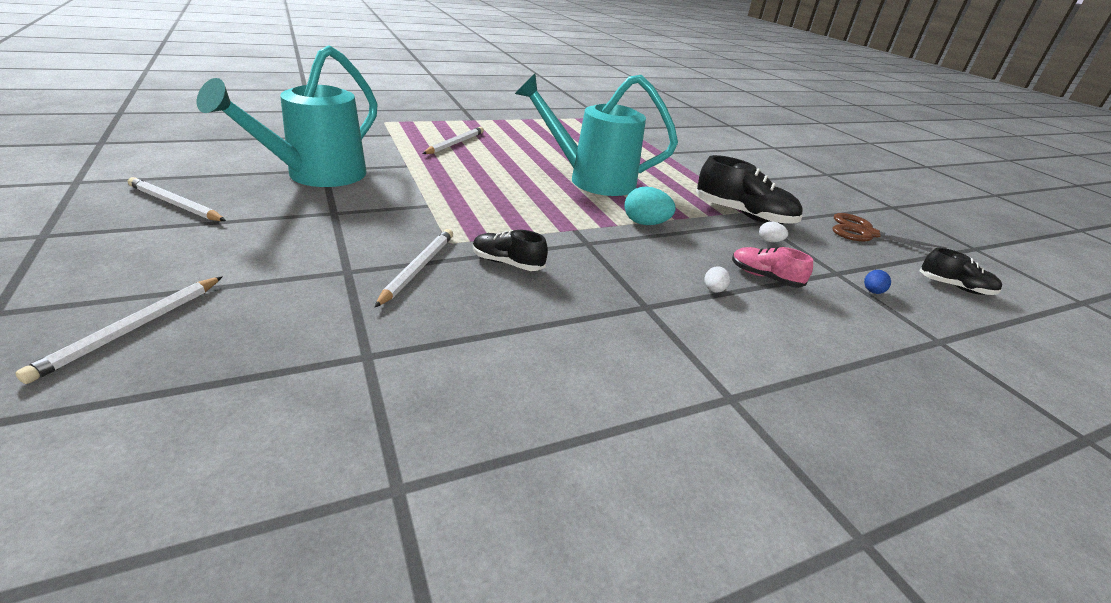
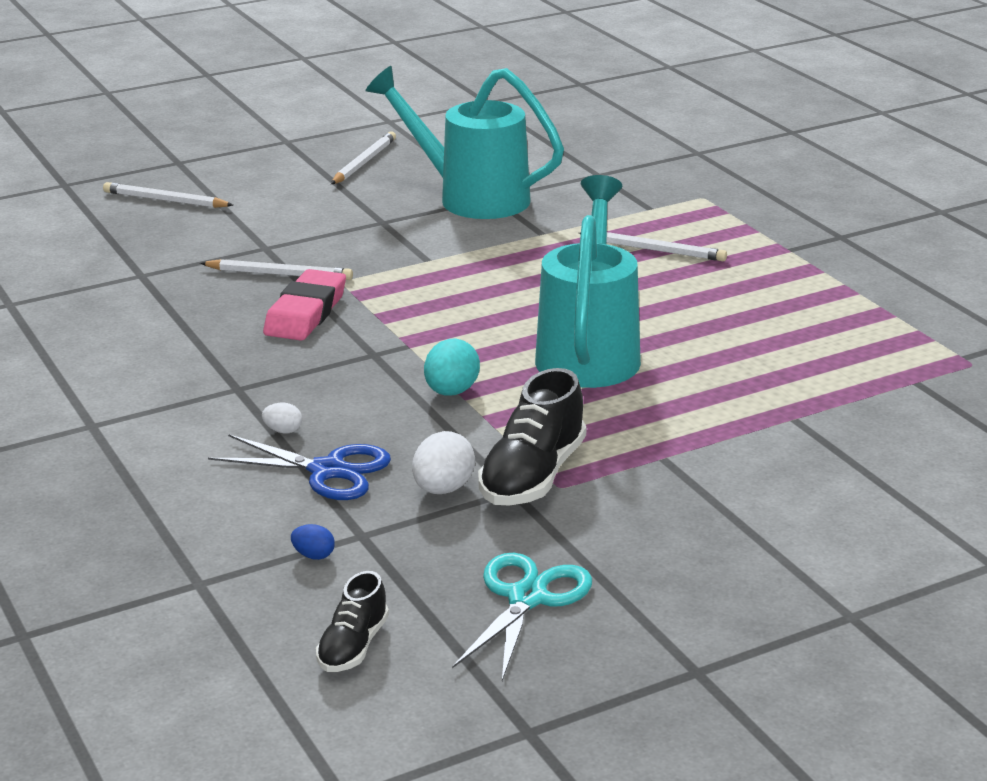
camera: 90 degrees right, 5 degrees down
black shoe [473,230,548,271] -> pink eraser [263,269,346,340]
pink shoe [732,247,813,288] -> blue scissors [208,434,391,500]
white egg [759,221,788,242] -> white egg [412,431,475,494], size x1.84
brown scissors [833,213,947,252] -> turquoise scissors [452,553,592,681]

